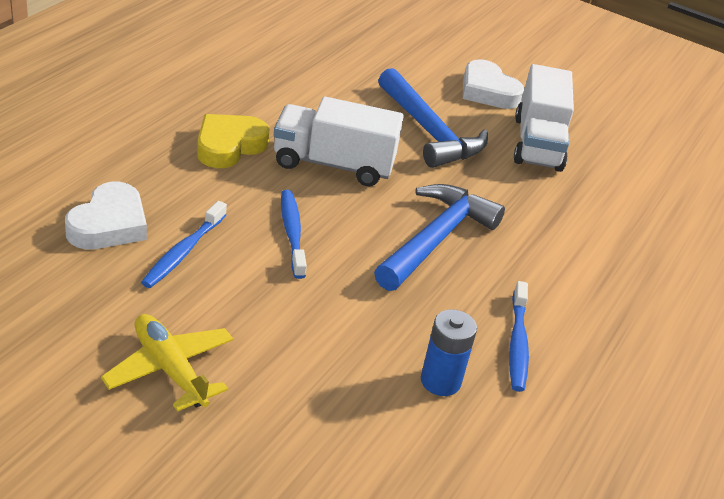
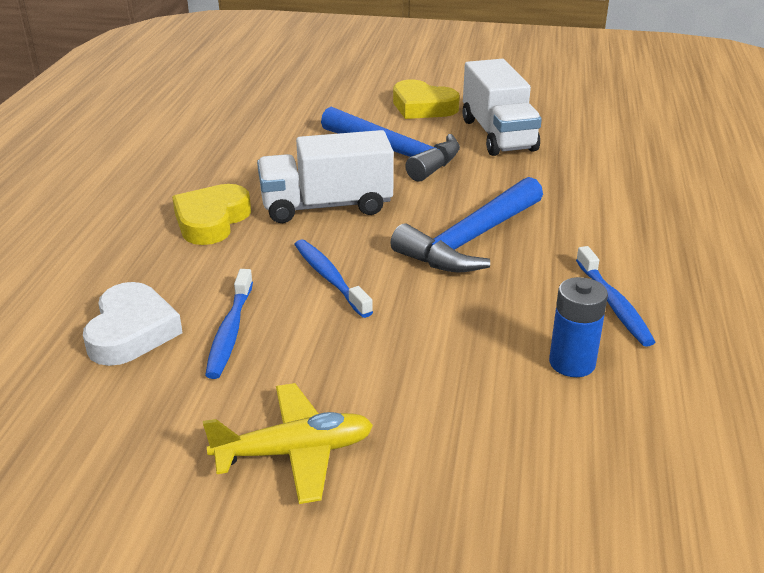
camera: 15 degrees left, 5 degrees down
yellow plane [101,314,233,412] -> yellow plane turned 135 degrees clockwise [203,383,373,504]
blue hammer [374,184,505,291] -> blue hammer turned 150 degrees counterclockwise [390,177,543,273]
white heart [463,59,524,109] -> yellow heart [393,80,460,119]

